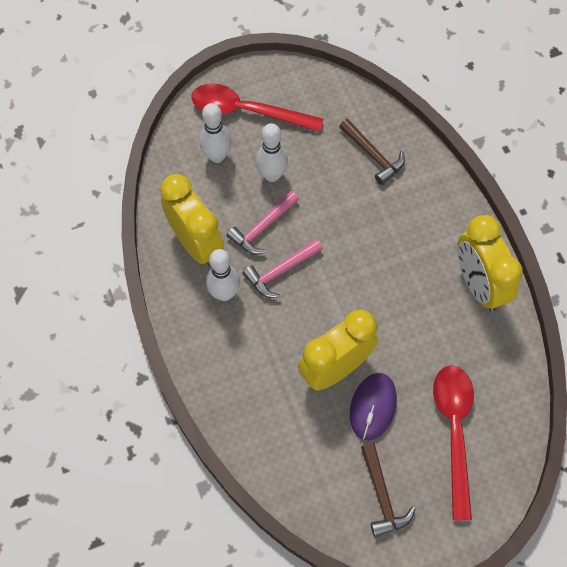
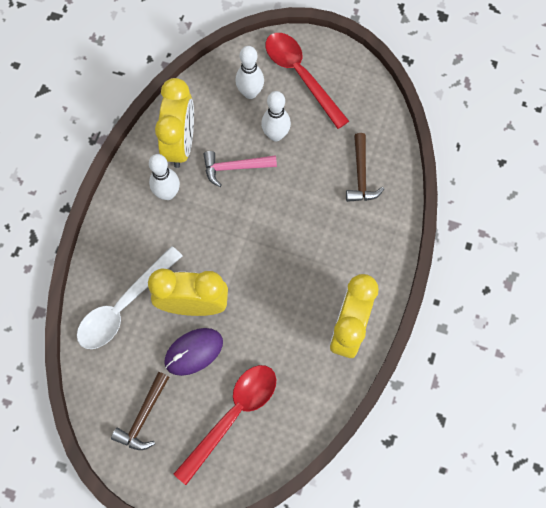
camera: 40 degrees right, 5 degrees up
pink hammer [243,239,323,298] -> none
none -> white spoon [77,246,182,349]

